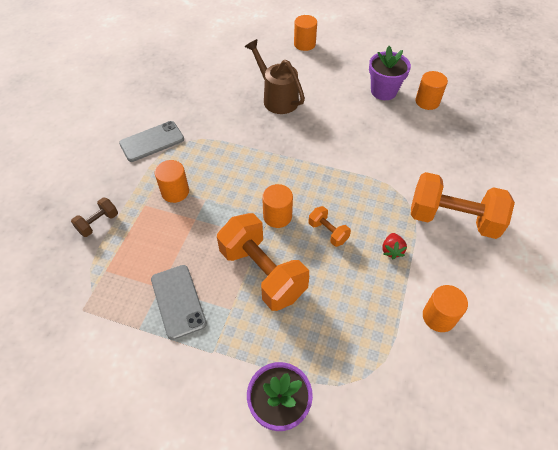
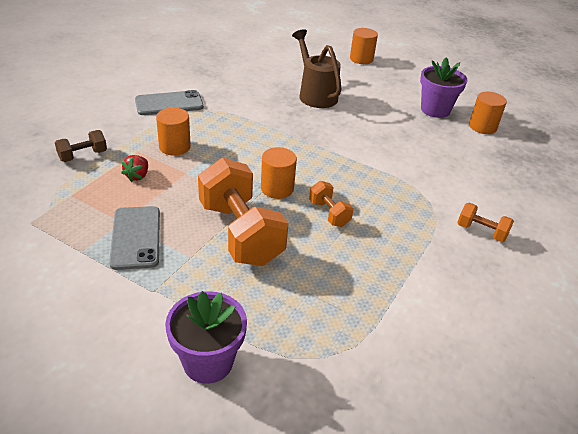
camera: 10 degrees right, 15 degrees down
red strawberry [382,233,407,259] -> red strawberry moved to [121,155,148,182]
orange dumbbell [411,172,515,239] -> orange dumbbell [457,203,514,242], size x0.47
orange cylinder [423,285,468,332] -> none

